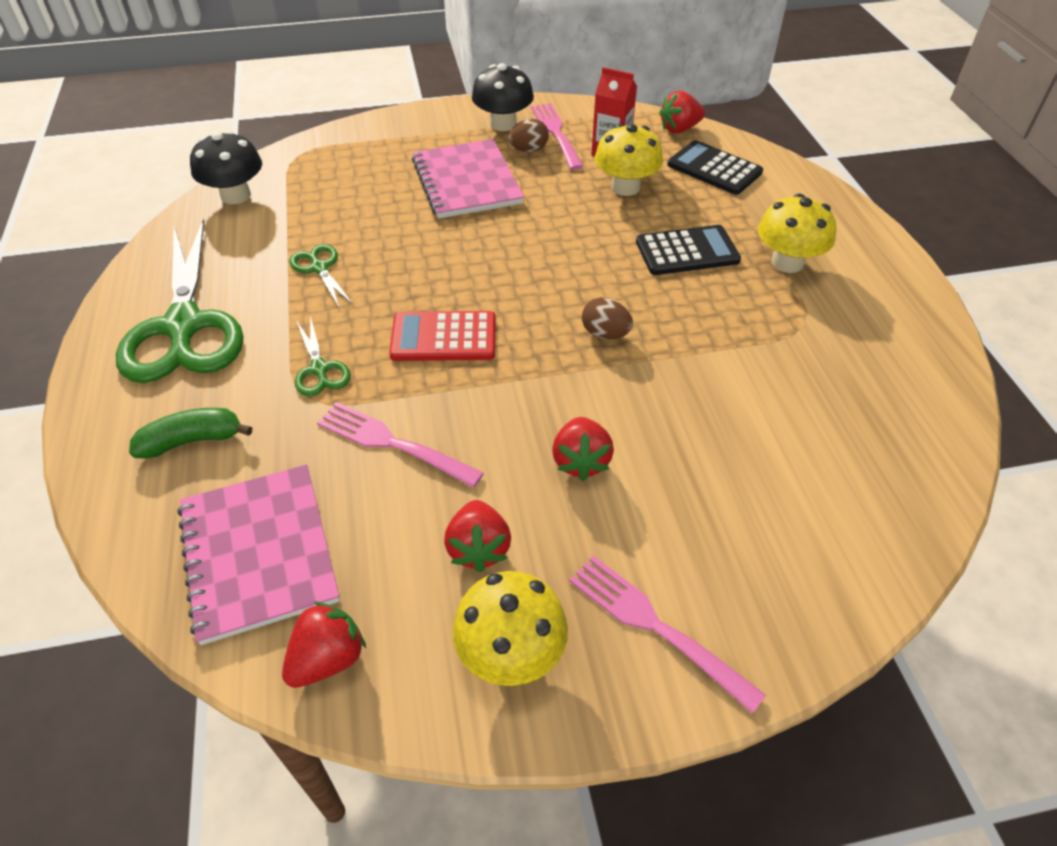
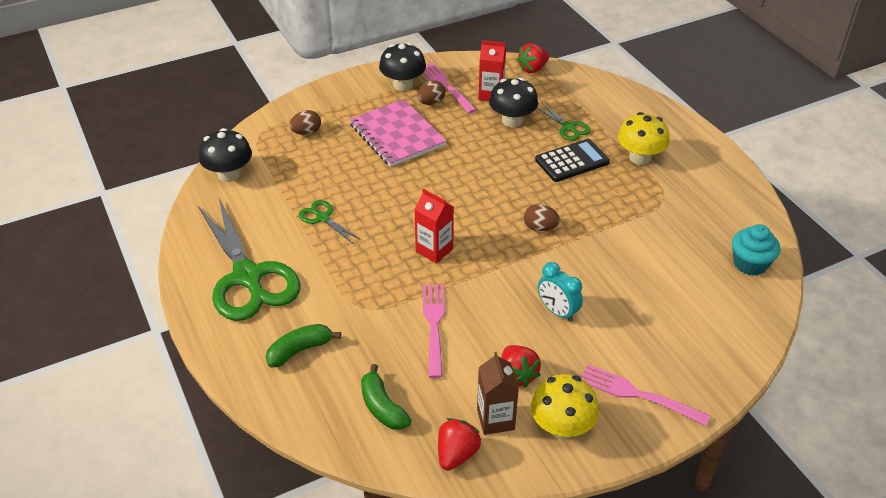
camera: 15 degrees left, 5 degrees down
pink notebook [178,464,340,645] -> green banana [361,364,412,430]
green scissors [295,316,351,396] -> green scissors moved to [537,103,591,141]
pink fork [317,402,484,488] -> pink fork turned 75 degrees clockwise [423,284,445,378]
red calculator [389,311,496,361] -> red carton [414,189,454,264]
red strawberry [552,417,614,481] -> turquoise clock [538,262,583,322]
yellow mushroom [595,124,663,196] -> black mushroom [489,78,538,127]
black calculator [667,140,763,195] -> none
none -> brown egg [289,110,321,135]
none -> brown carton [477,352,519,435]
none -> turquoise cupcake [732,224,780,276]

